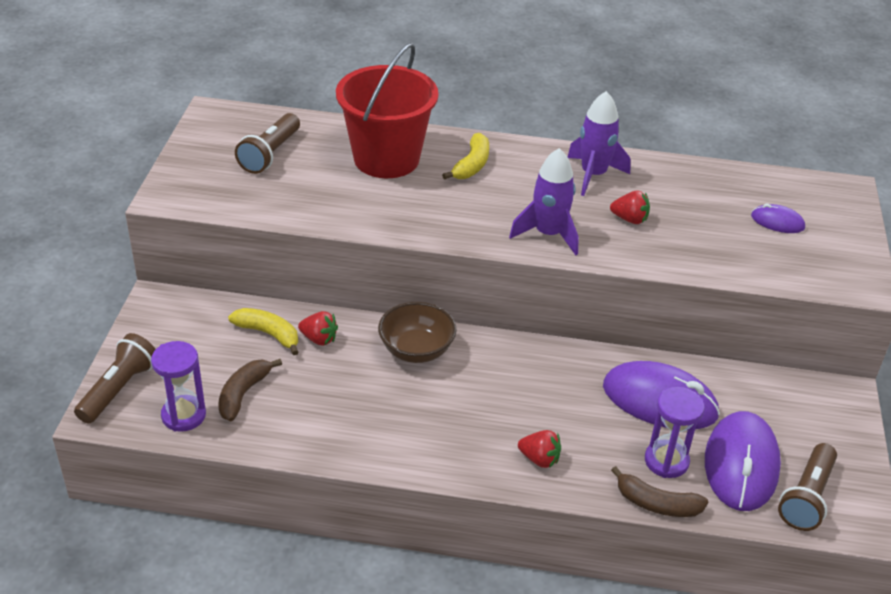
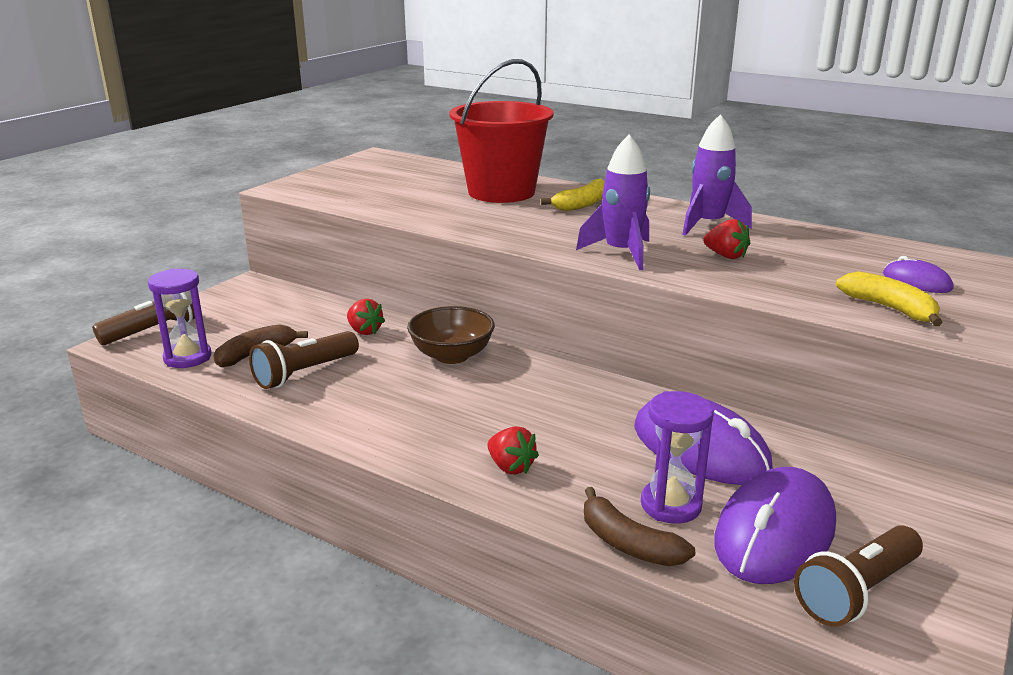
camera: 25 degrees right, 15 degrees down
yellow banana [228,308,299,355] -> yellow banana moved to [836,271,943,326]
brown flashlight [235,113,300,174] -> brown flashlight moved to [249,331,359,389]

